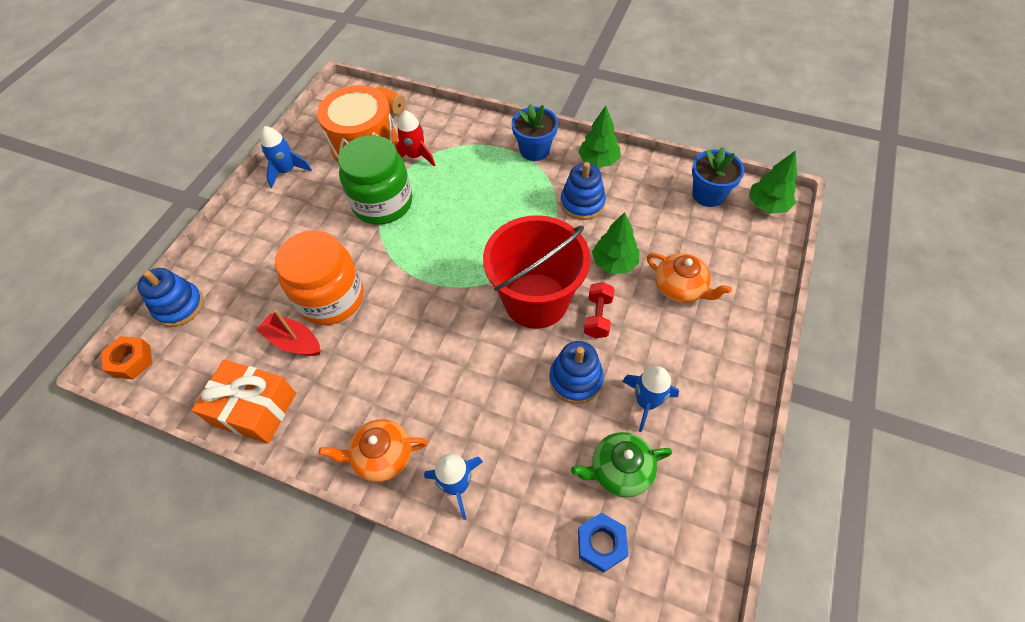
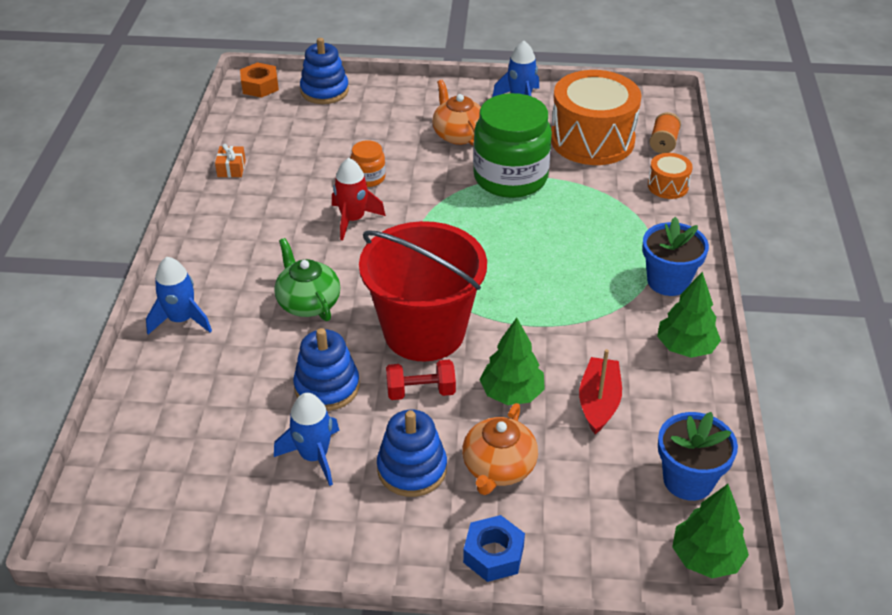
camera: 70 degrees right, 15 degrees down
orange gift [192,359,296,444] -> orange gift [215,144,246,177], size x0.44
red boat [256,310,321,356] -> red boat moved to [579,349,622,434]
orange jar [275,230,364,325] -> orange jar [350,140,386,187], size x0.45
orange teapot [319,419,428,482] -> orange teapot moved to [432,80,481,145]
red rocket [396,111,435,166] -> red rocket moved to [332,158,386,240]
blue stacking toy [561,162,606,220] -> blue stacking toy moved to [377,410,447,497]
green teapot [571,432,672,497] -> green teapot moved to [274,238,340,321]
blue nut [578,513,628,573] -> blue nut moved to [463,515,525,582]
none -> orange drum [648,153,693,199]

